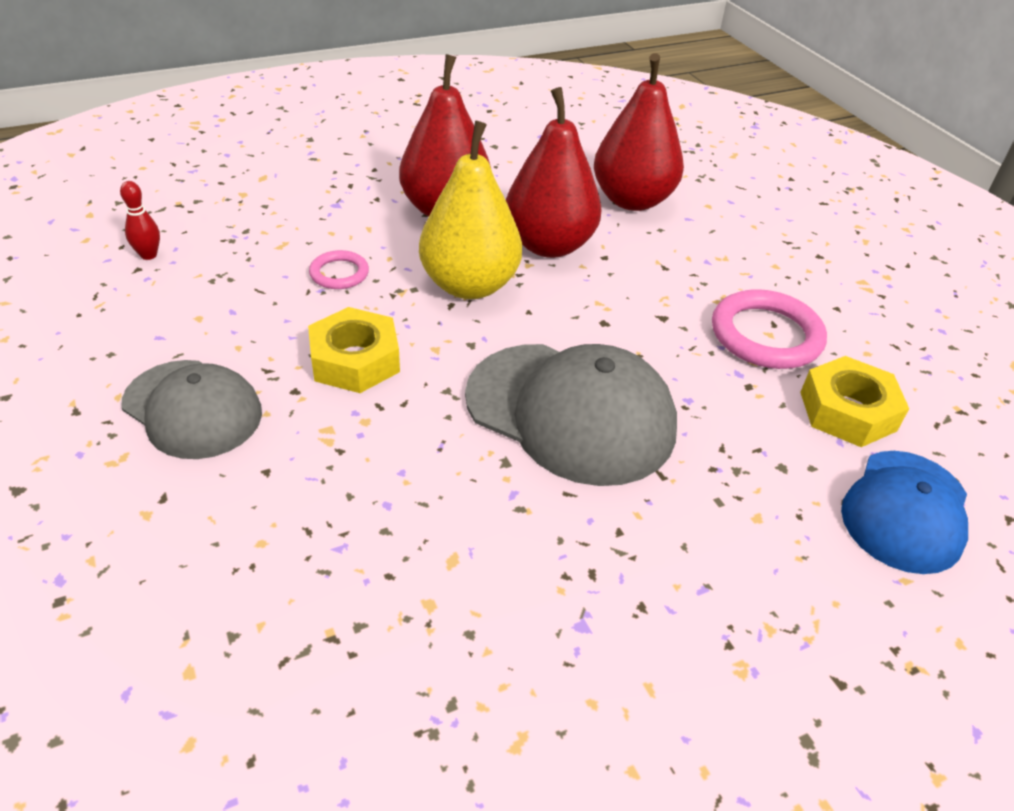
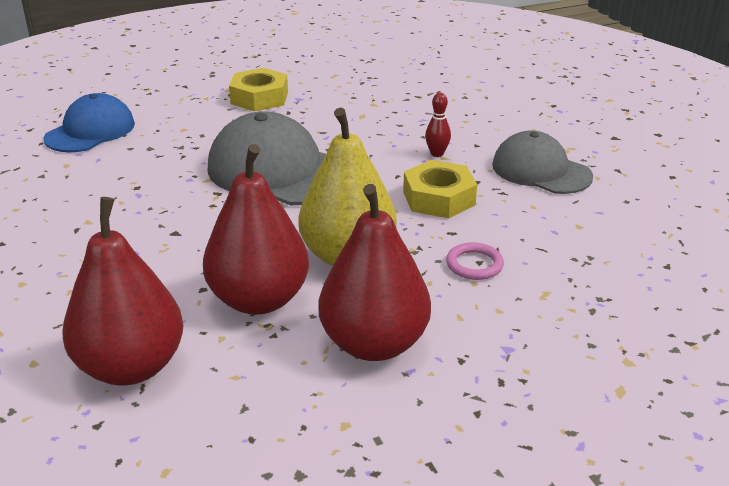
camera: 175 degrees left, 10 degrees down
red bowling pin [120,181,160,260] -> red bowling pin moved to [425,93,451,157]
pink ring [712,289,827,369] -> none
yellow nut [800,356,909,447] -> yellow nut moved to [229,68,288,112]

